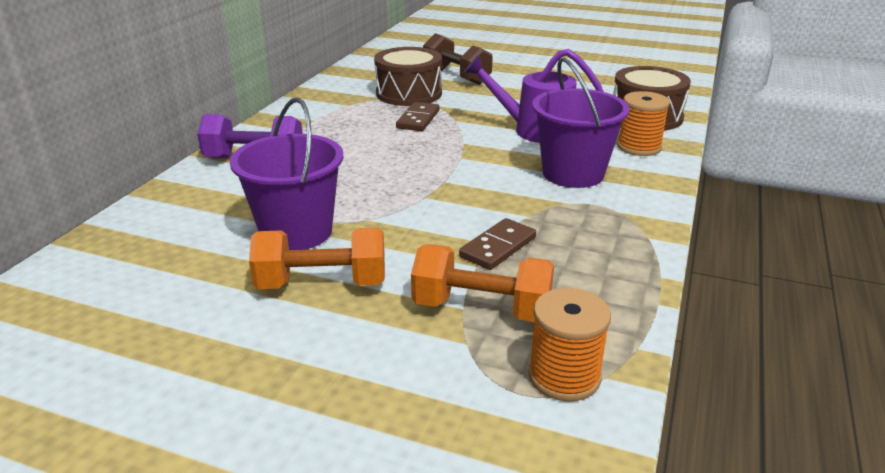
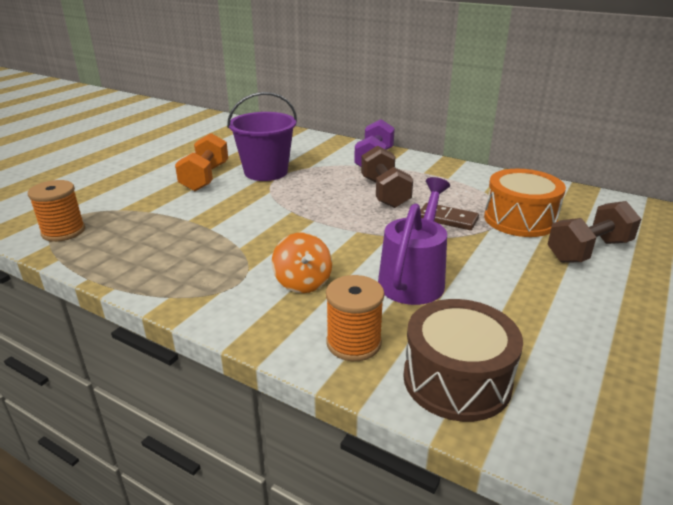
camera: 100 degrees right, 0 degrees up
brown drum [374,47,442,106] -> orange drum [484,169,566,237]
orange dumbbell [411,244,554,322] -> none
brown domino [459,218,536,270] -> none
purple bucket [532,57,630,188] -> orange spinning top [272,232,332,293]
none -> brown dumbbell [361,146,413,208]

